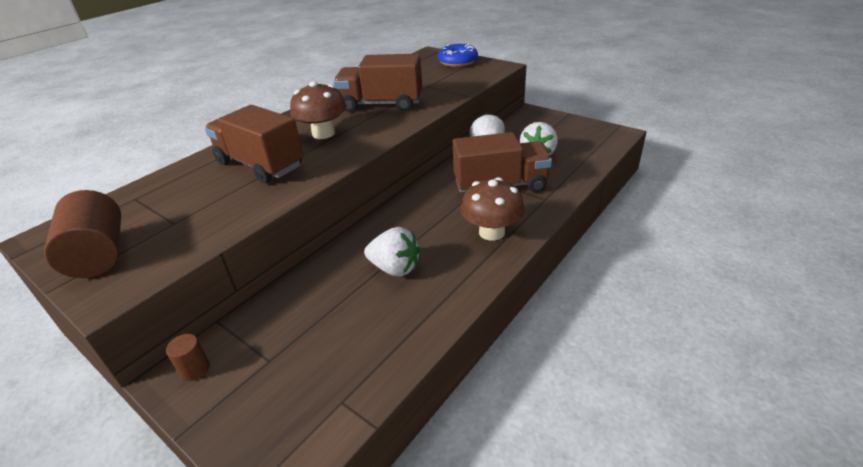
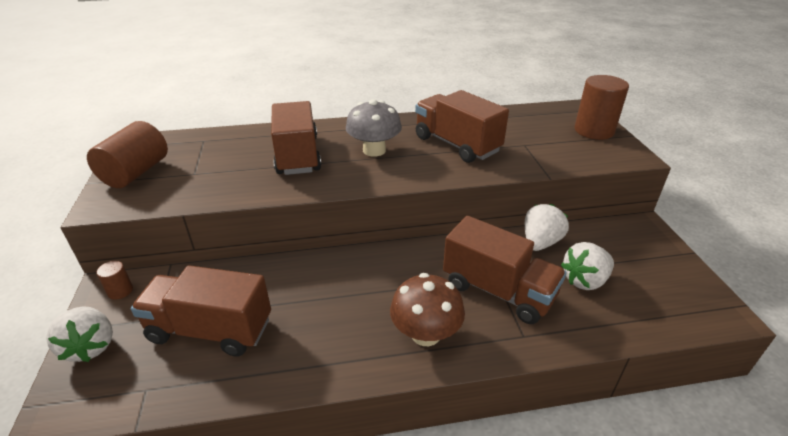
camera: 40 degrees right, 0 degrees up
brown mushroom [290,81,346,139] -> grey mushroom [346,99,402,157]
white strawberry [364,227,420,277] -> white strawberry moved to [46,306,113,362]
blue donut [438,44,478,67] -> brown cylinder [574,75,629,140]
none -> brown truck [131,265,271,357]

